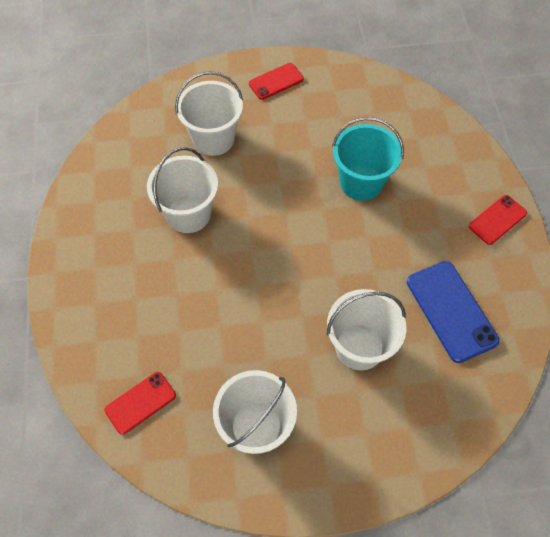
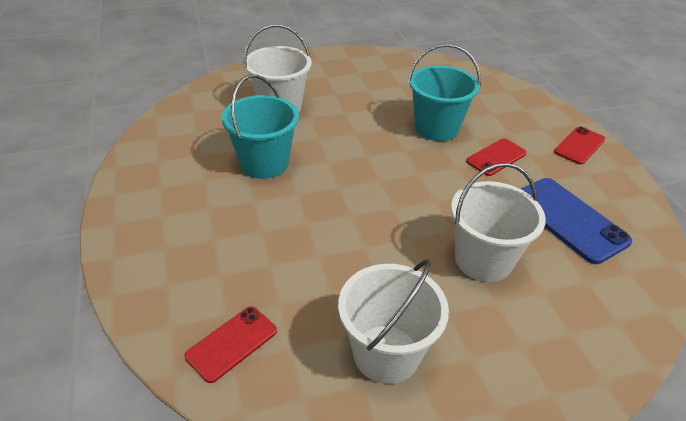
camera: 10 degrees left, 20 degrees down
white bucket [147,147,218,233] -> turquoise bucket [221,74,299,179]
red phone [249,63,304,100] -> red phone moved to [466,138,527,176]

